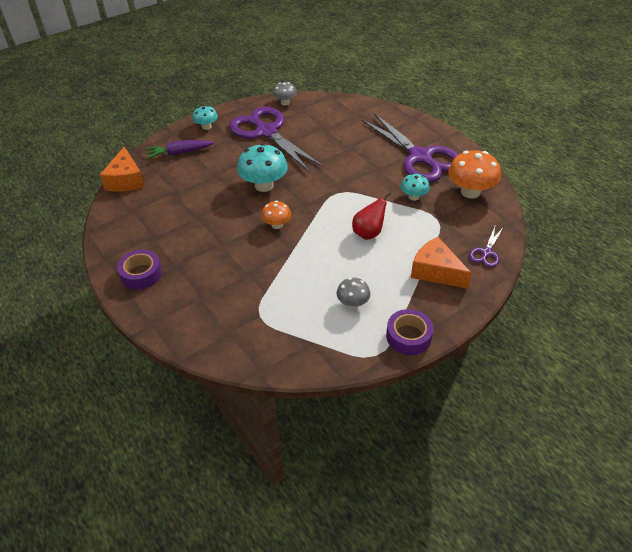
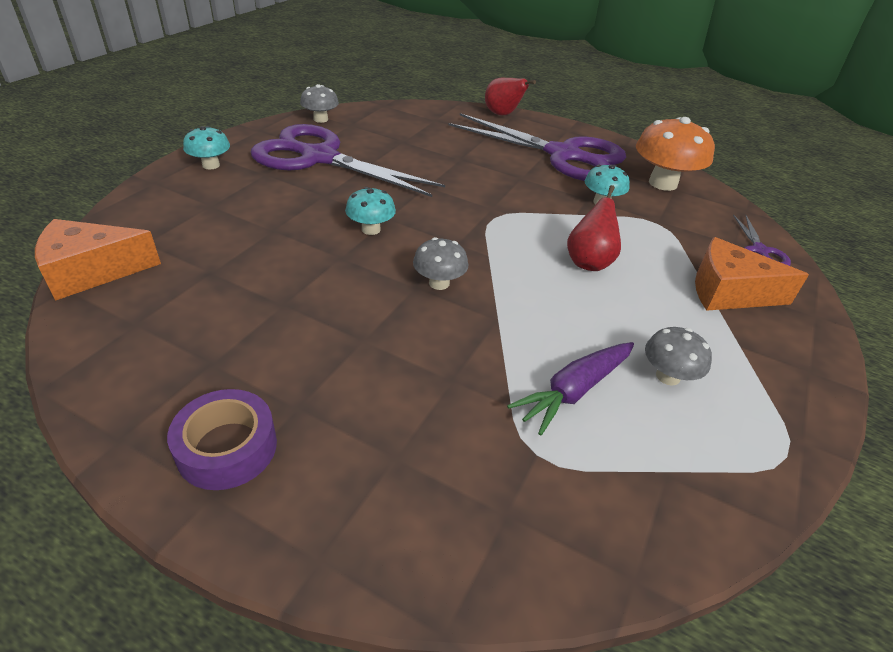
camera: 30 degrees left, 5 degrees down
orange cheese [100,146,145,192] -> orange cheese turned 105 degrees clockwise [35,219,161,301]
purple carrot [145,140,214,159] -> purple carrot moved to [507,342,634,436]
turquoise mushroom [237,143,288,192] -> turquoise mushroom [345,187,396,235], size x0.56
orange mushroom [261,201,291,229] -> grey mushroom [413,237,469,290]
purple tape [386,309,433,355] -> none
none -> red pear [485,78,536,115]

